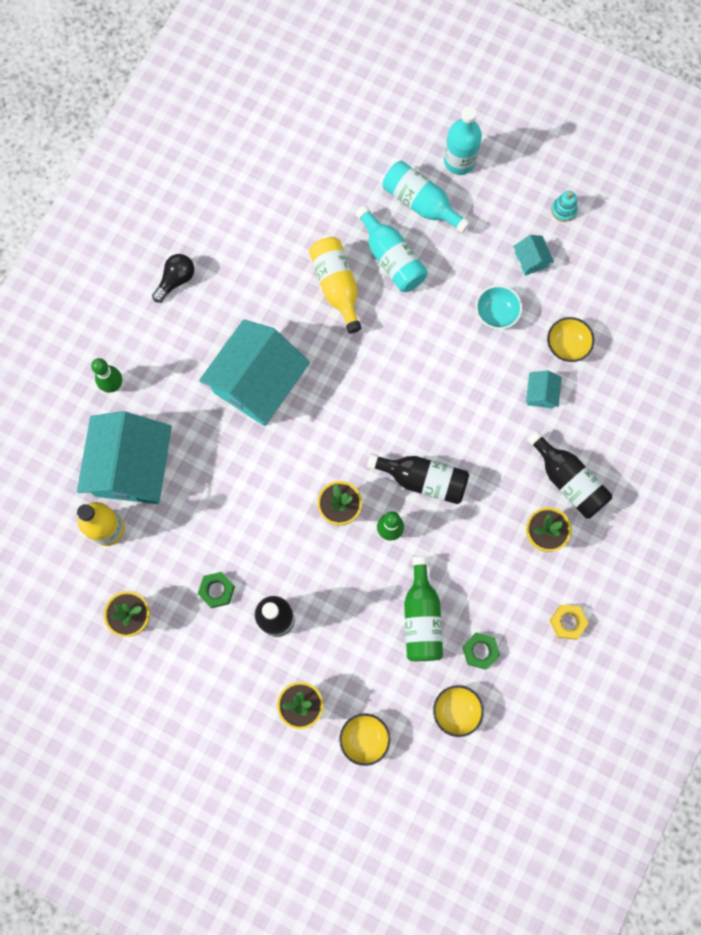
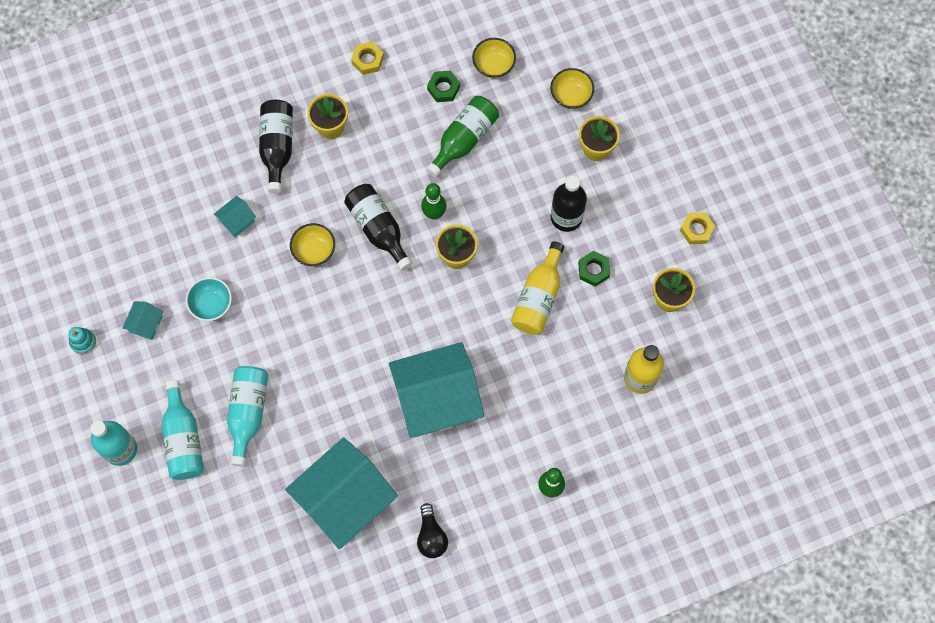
camera: 140 degrees left, 5 degrees down
turquoise house [77,411,172,504] -> turquoise house moved to [285,437,398,549]
black light bulb [152,254,194,303] -> black light bulb turned 90 degrees counterclockwise [417,503,448,558]
yellow bottle [309,237,362,333] -> yellow bottle moved to [511,241,565,335]
yellow bowl [547,317,594,362] -> yellow bowl moved to [290,223,335,266]
none -> yellow nut [680,212,715,244]

